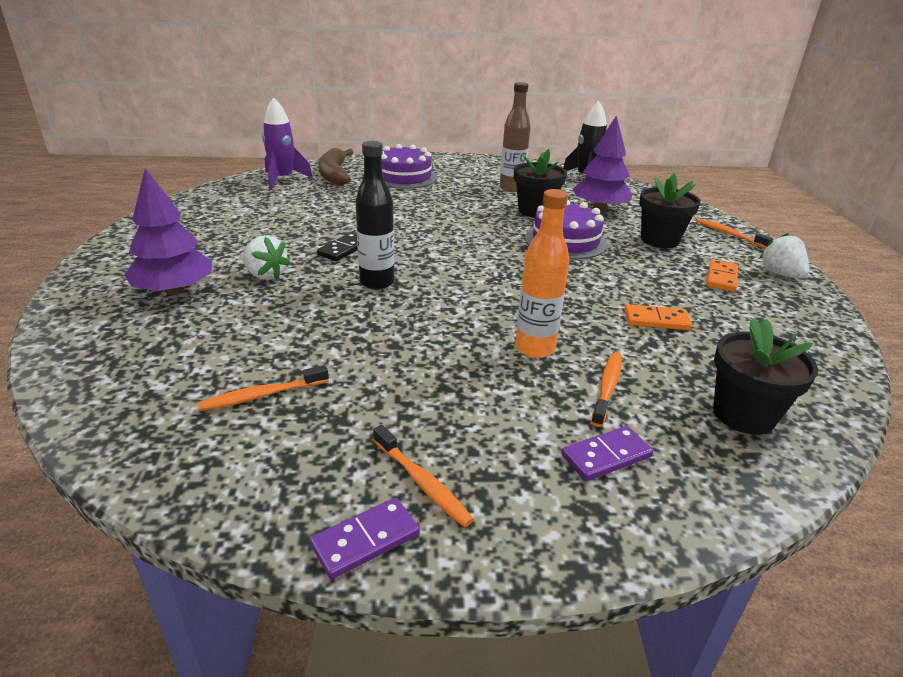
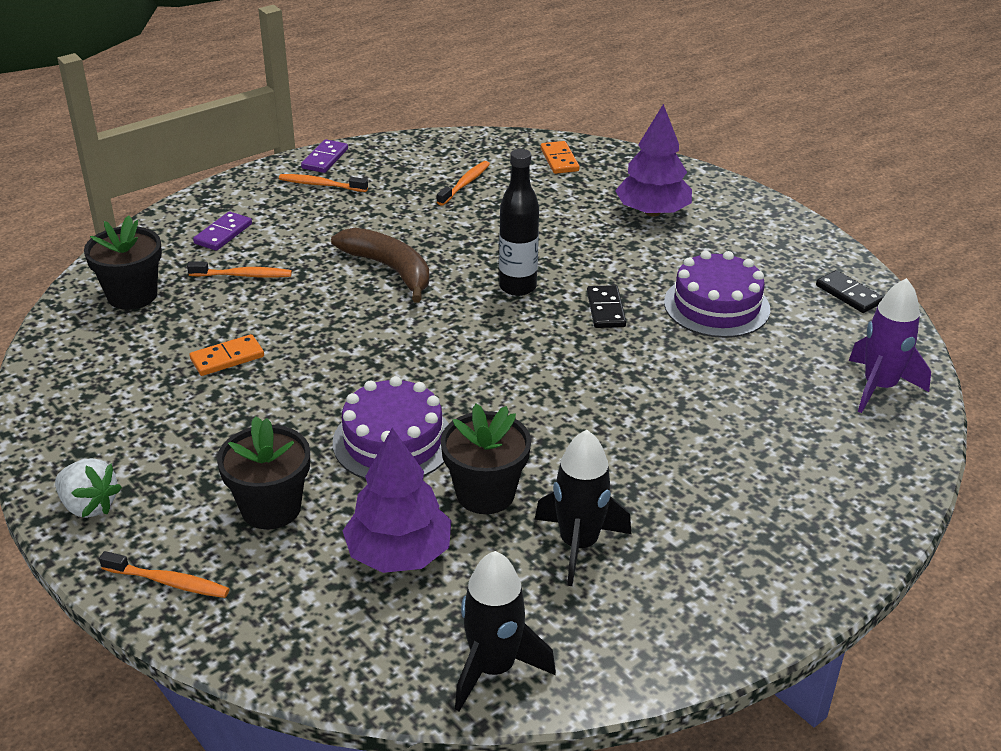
camera: 145 degrees right, 5 degrees up
white strawberry [243,235,290,280] -> none
brown banana [318,148,353,186] -> brown banana moved to [331,228,430,302]
purple cake [381,144,437,189] -> purple cake moved to [664,251,770,338]
brown bottle [500,82,531,192] -> black rocket [535,430,631,586]
orange bottle [515,189,570,358] -> none
orange toothbrush [591,352,622,427] -> orange toothbrush turned 75 degrees counterclockwise [187,261,292,278]
orange domino [707,259,738,292] -> orange domino moved to [541,141,579,174]
none -> black domino [816,270,883,313]

